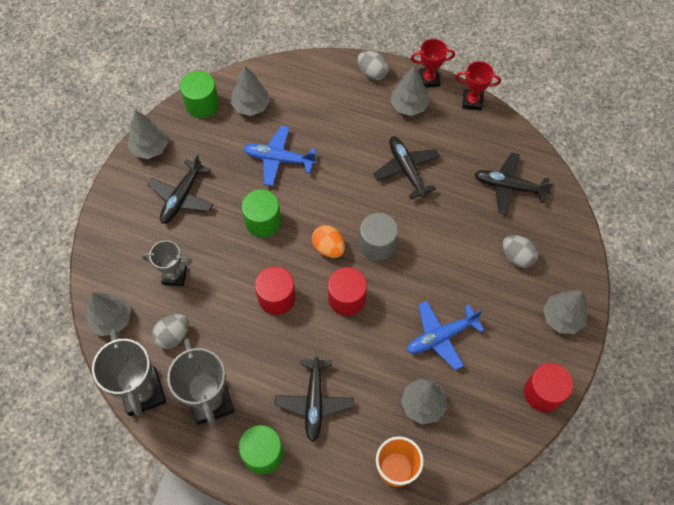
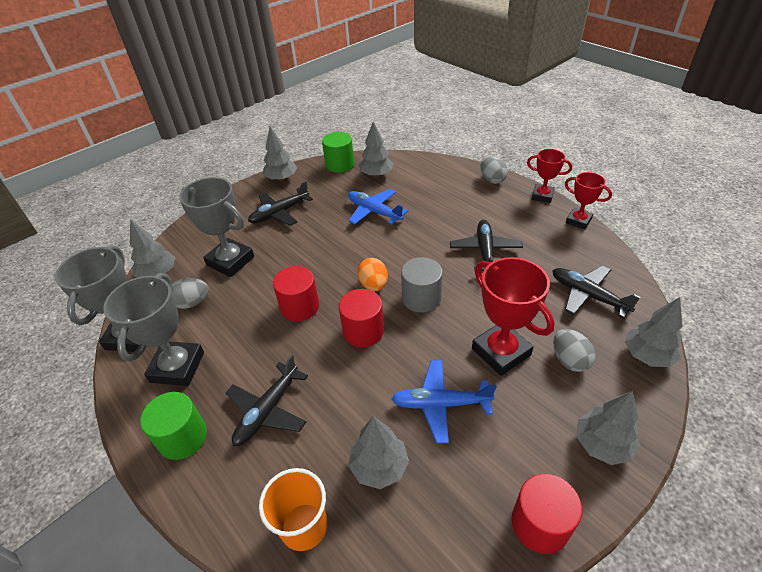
camera: 30 degrees right, 20 degrees down
grey trophy [142,240,192,286] -> grey trophy [179,177,254,277], size x1.67
green cylinder [242,189,281,238] -> none
grey tree [391,66,430,116] -> grey tree moved to [625,297,683,367]
none -> red trophy [472,257,555,376]

